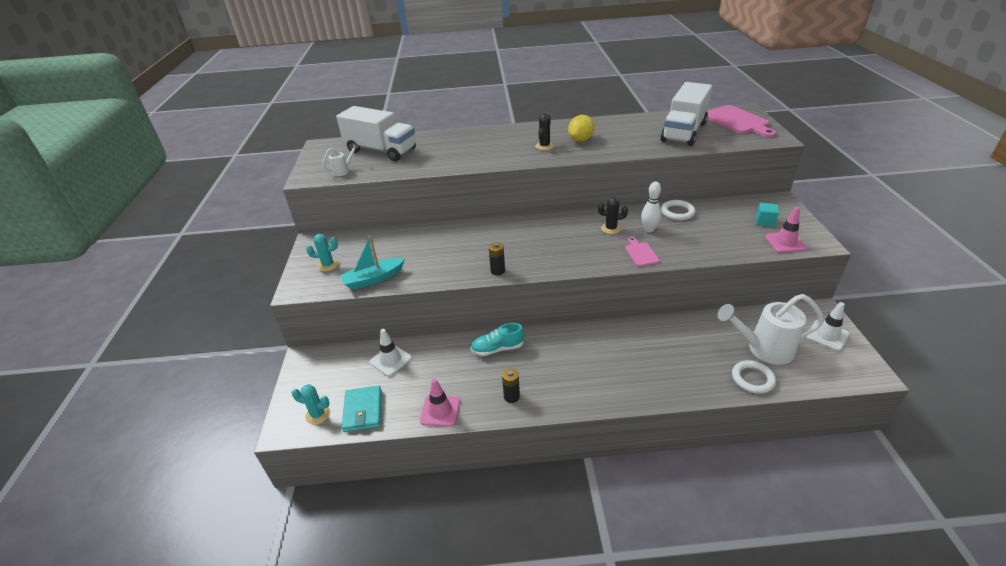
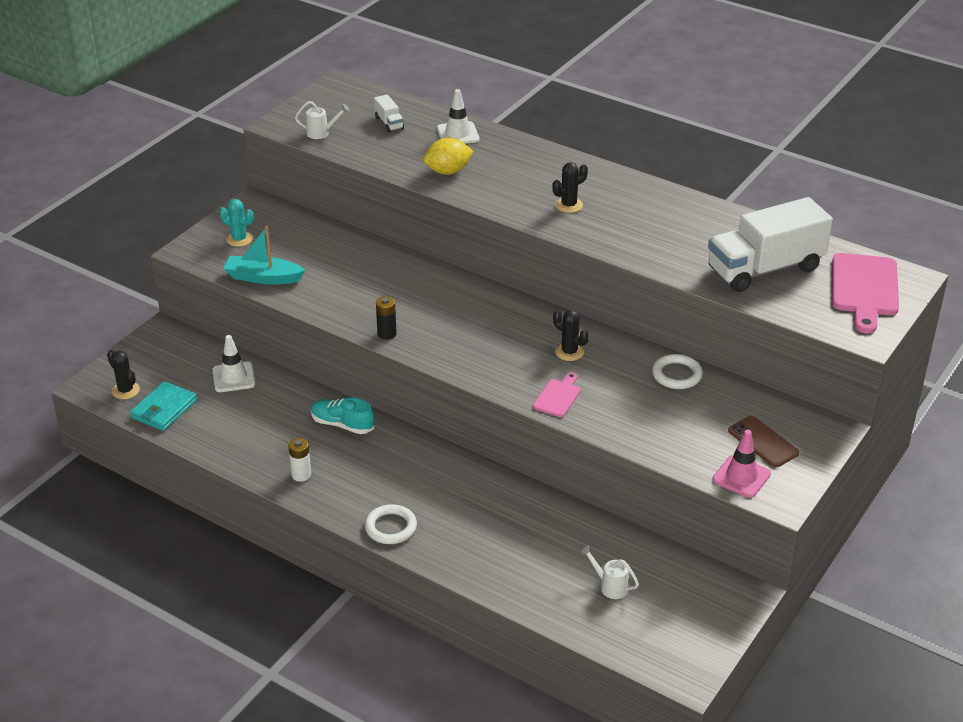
camera: 35 degrees right, 0 degrees up
turquoise cactus [292,384,330,425] -> black cactus [107,350,140,399]
white truck [336,106,416,161] -> white truck [374,94,404,132], size x0.40
pink traffic cone [420,378,460,427] -> none
black battery [502,368,520,403] -> white battery [288,438,311,482]
yellow lemon [568,115,595,142] -> yellow lemon moved to [423,138,474,175]
white bowling pin [641,182,661,232] -> none
white watering can [718,294,824,365] -> white watering can [580,545,639,599], size x0.46
white ring [732,360,776,394] -> white ring moved to [365,504,417,544]
turquoise cube [756,203,779,227] -> brown phone [728,416,799,467]
white traffic cone [806,302,849,351] -> white traffic cone moved to [437,89,479,144]

